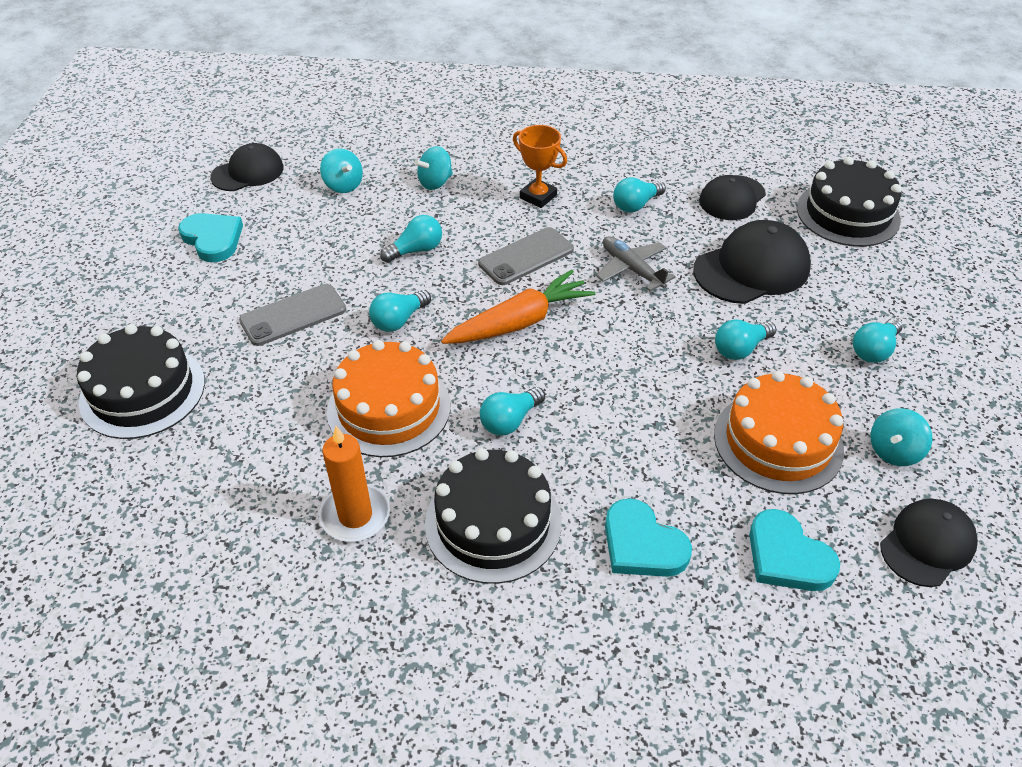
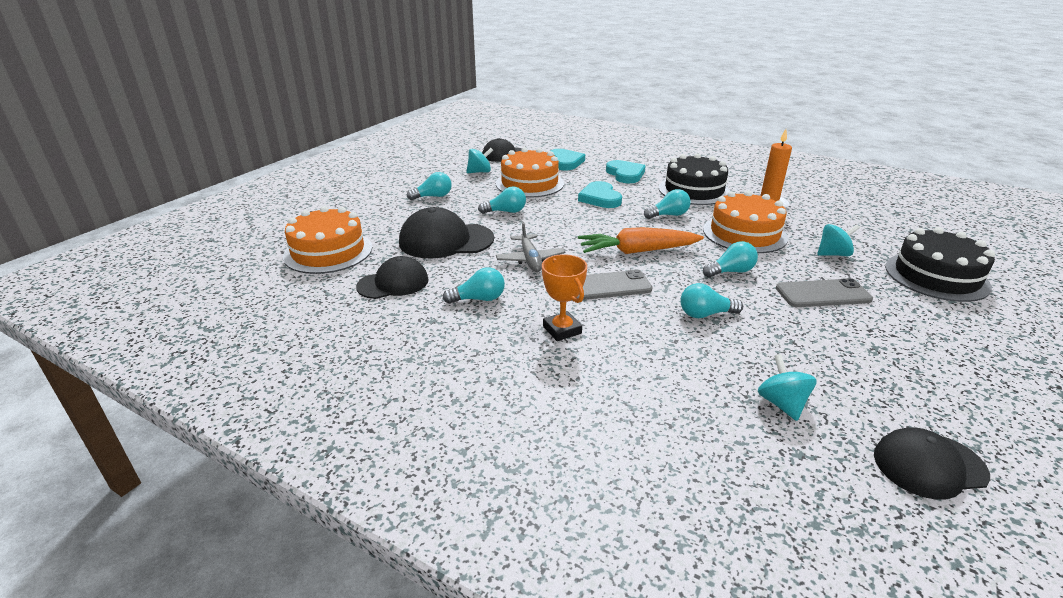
camera: 155 degrees left, 15 degrees down
turquoise heart [178,213,243,262] -> turquoise heart moved to [578,181,622,208]
turquoise spinning top [414,146,453,190] -> turquoise spinning top moved to [817,224,860,256]
black cake [797,157,902,247] -> orange cake [283,206,372,274]

